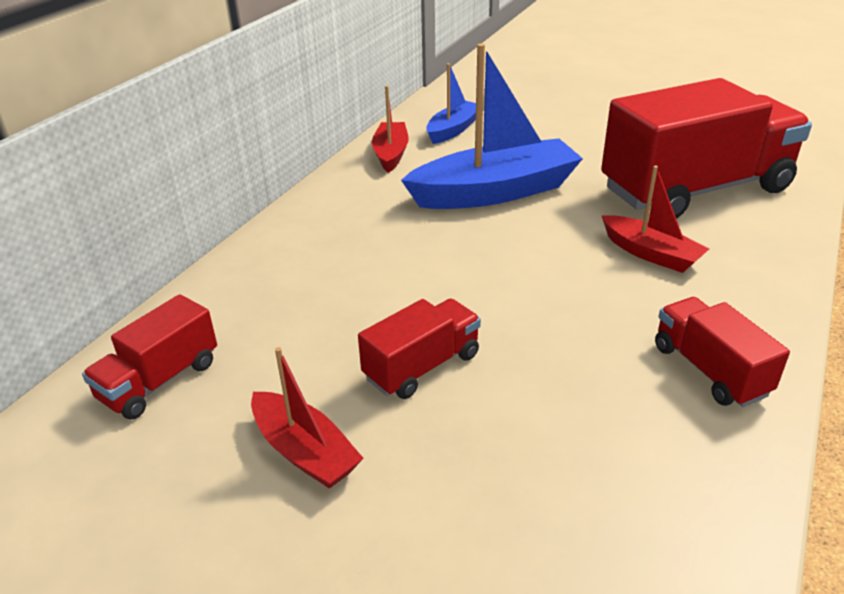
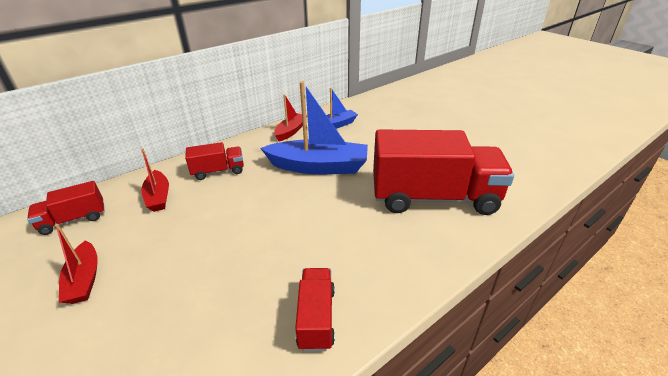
camera: 25 degrees right, 0 degrees up
red truck [358,299,481,399] -> red truck moved to [185,142,244,180]
red boat [602,166,709,273] -> red boat moved to [141,148,169,212]

